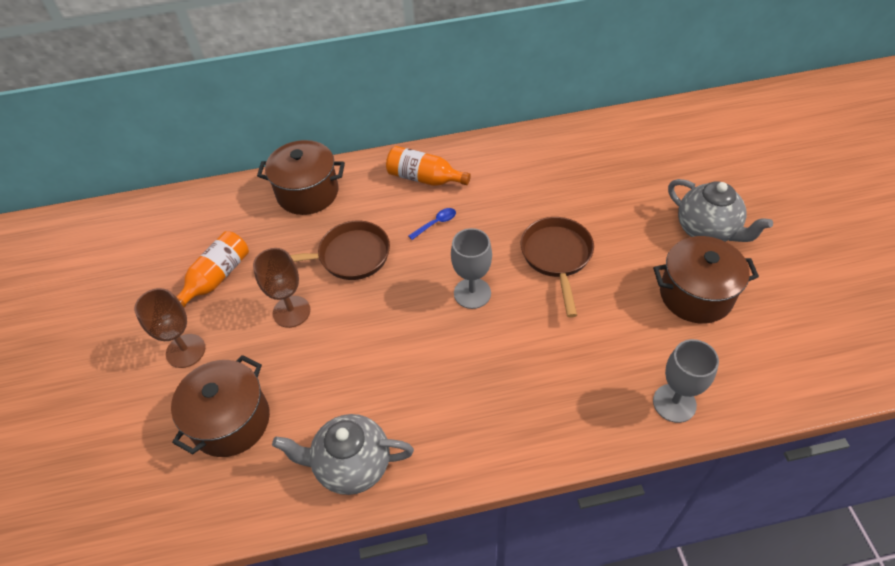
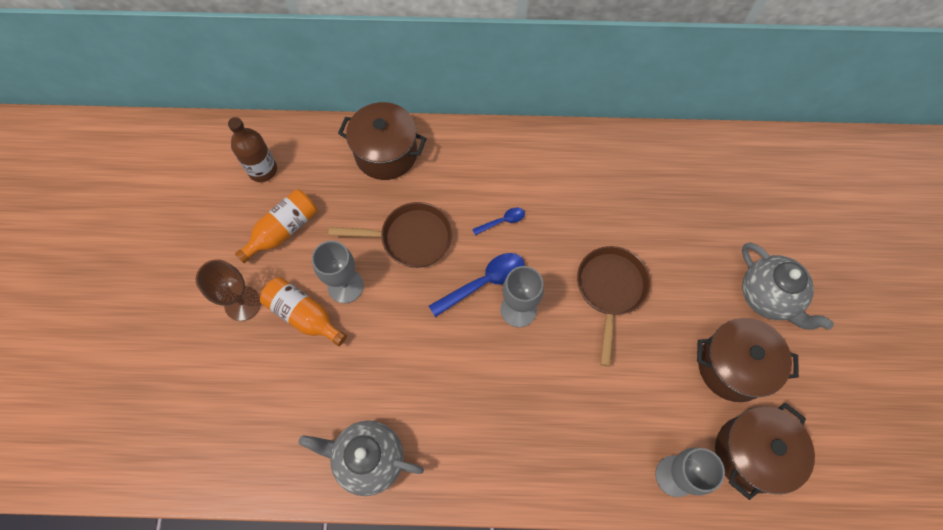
camera: 10 degrees right, 15 degrees up
brown pot [171,355,270,457] -> brown pot moved to [715,403,815,500]
brown goblet [253,248,310,328] -> grey goblet [312,241,364,303]
orange bottle [386,146,471,186] -> orange bottle moved to [260,277,347,346]
none -> brown bottle [228,117,277,182]
none -> blue spoon [429,253,524,317]

